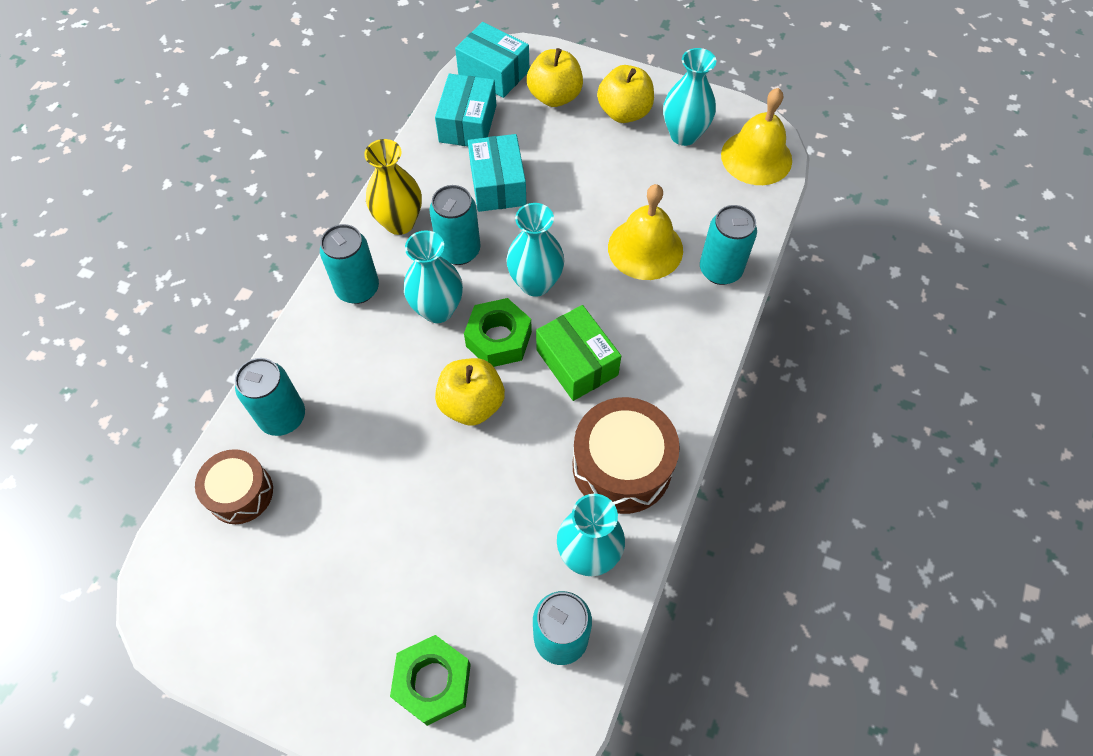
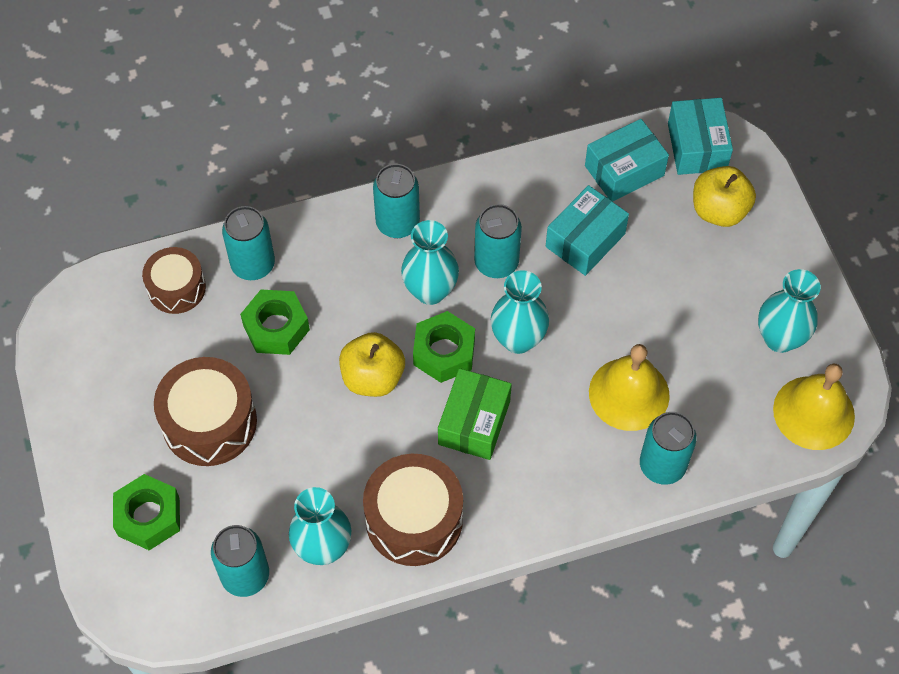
camera: 50 degrees right, 0 degrees up
yellow vase [364,139,422,235] -> none
yellow apple [597,65,654,123] -> none
none -> brown drum [154,357,257,466]
none -> green nut [240,289,310,355]

